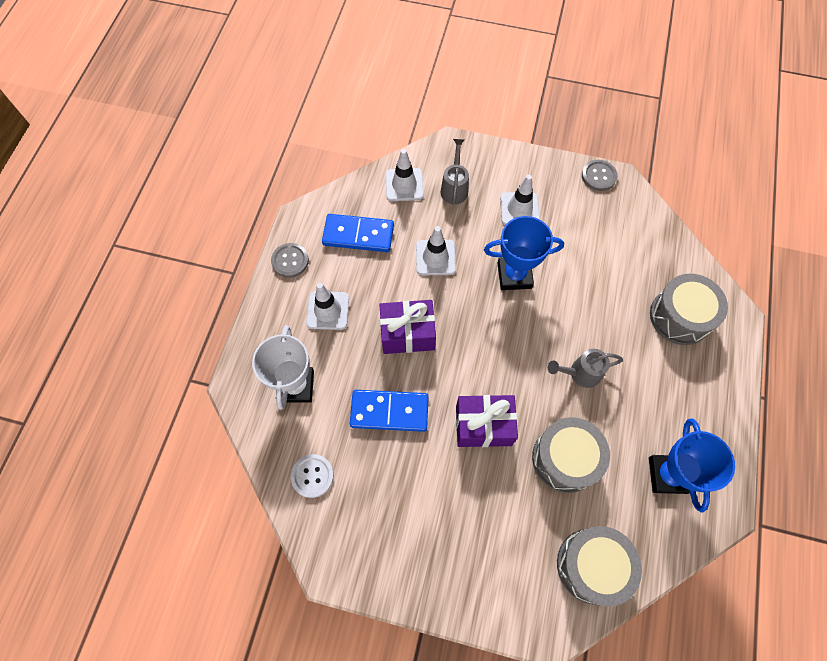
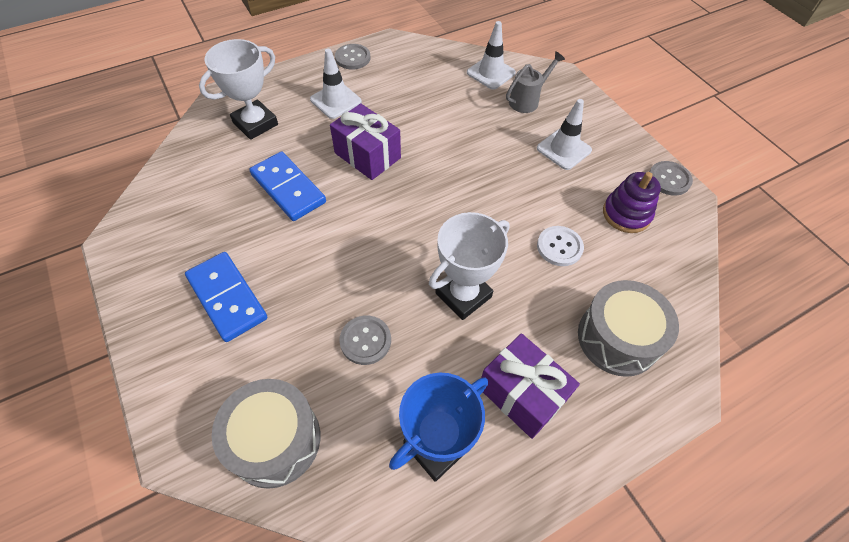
camera: 45 degrees right, 10 degrees down
white button [291,454,334,498] -> white button moved to [537,226,584,266]
blue domino [322,214,394,252] -> blue domino moved to [185,252,267,342]
white traffic cone [416,226,456,275] -> none
purple gift [456,395,518,447] -> purple gift moved to [481,333,580,439]
blue trophy [484,216,564,290] -> none
grey drum [532,417,610,493] -> grey button [339,315,391,365]
grey watering can [548,349,623,388] -> white trophy [429,212,510,320]
none -> purple stacking toy [603,172,661,233]

